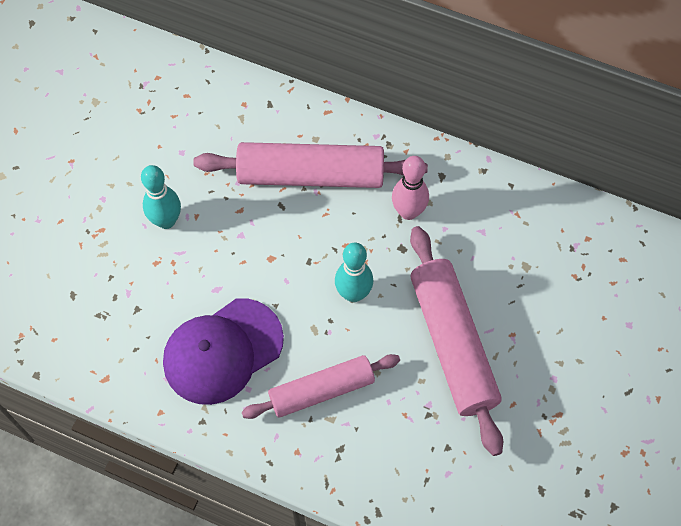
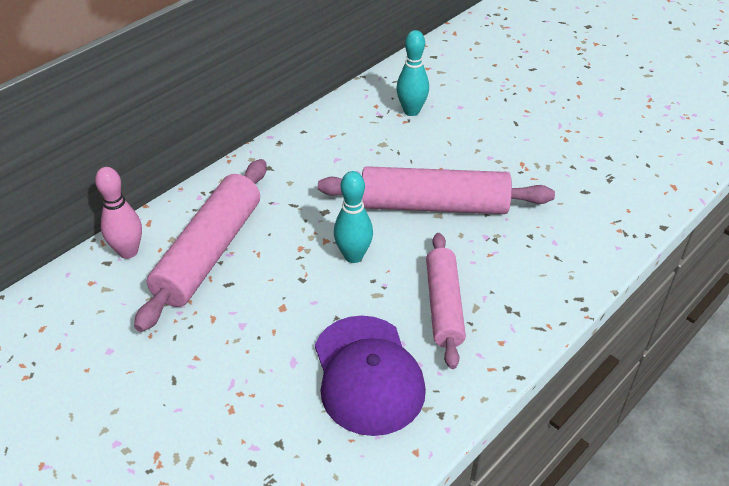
camera: 70 degrees left, 20 degrees down
turquoise bowling pin [141,165,181,229] -> turquoise bowling pin moved to [396,30,429,116]
pink bowling pin [392,156,429,220] -> pink bowling pin moved to [95,167,142,259]

